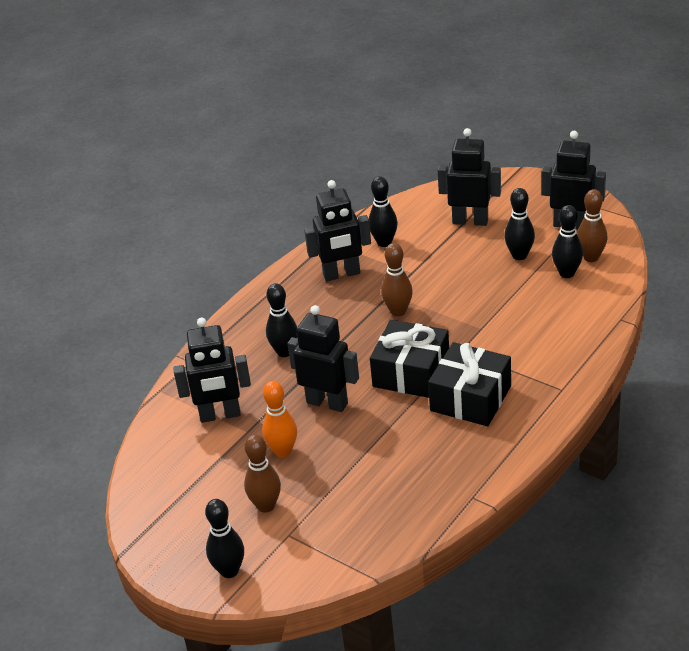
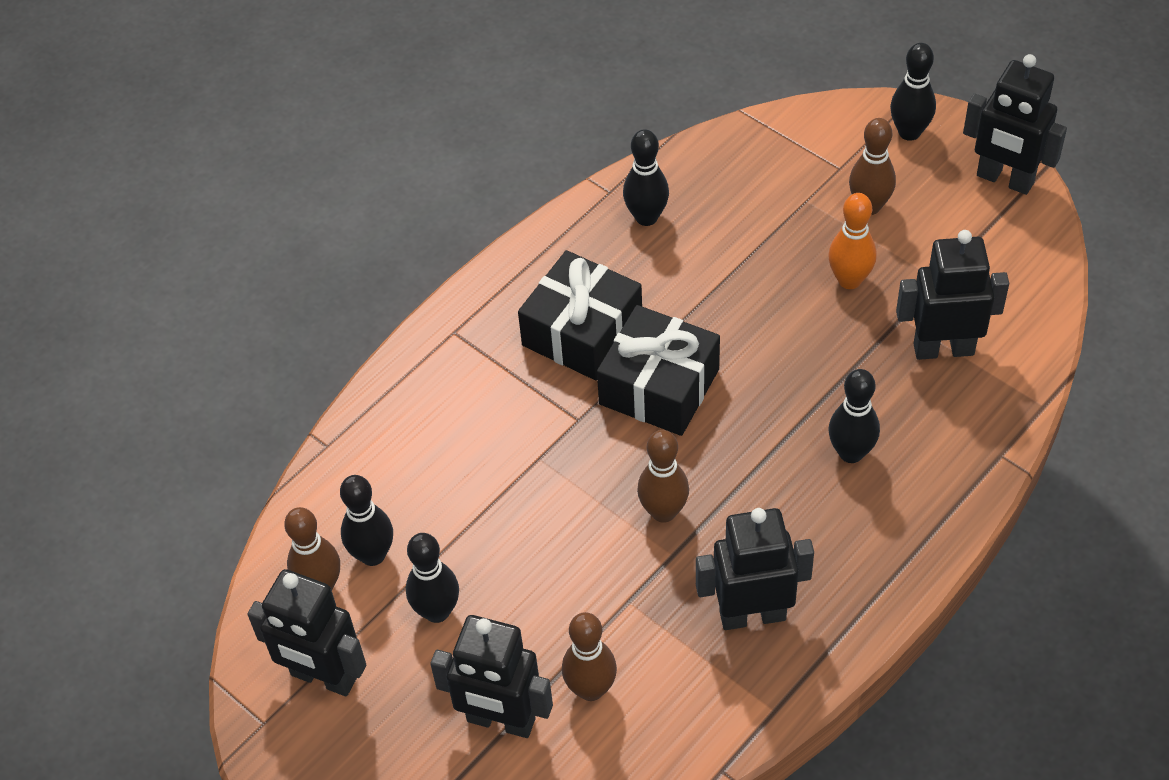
camera: 175 degrees left, 15 degrees up
black robot [287,305,359,412] -> black robot moved to [963,54,1067,195]
black bowling pin [369,176,398,247] -> black bowling pin moved to [623,129,669,226]
none -> brown bowling pin [562,612,617,701]

